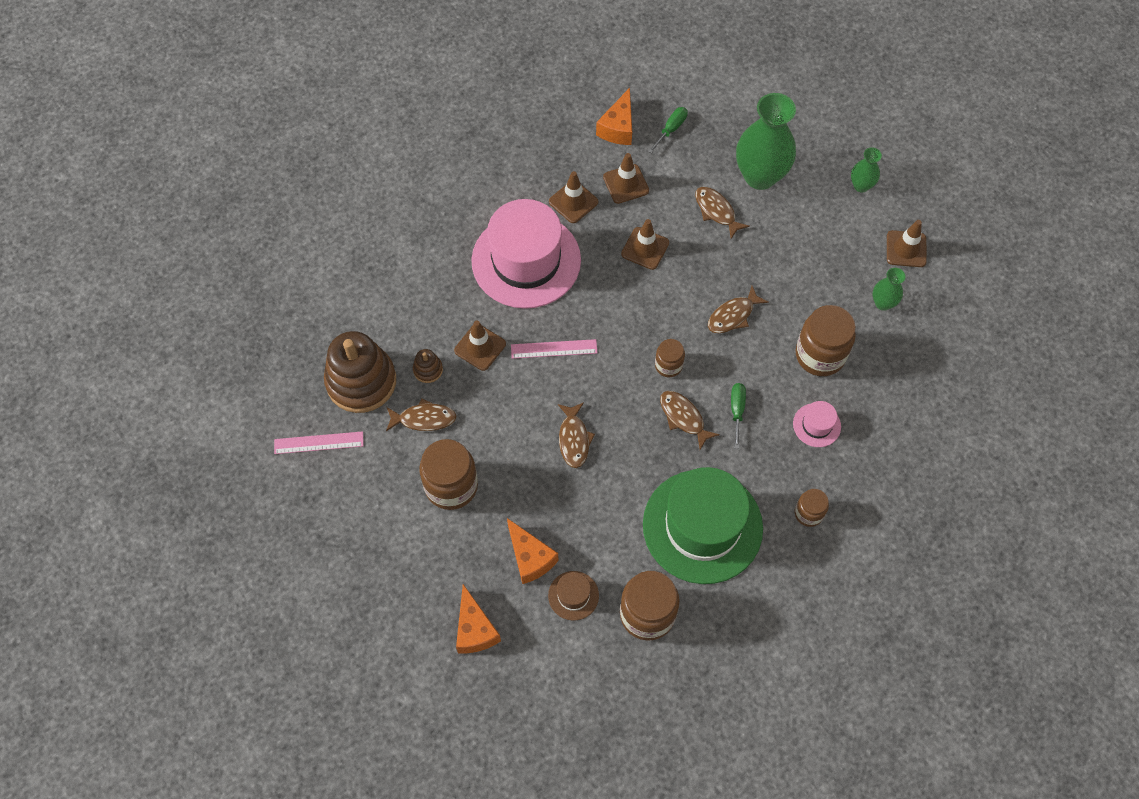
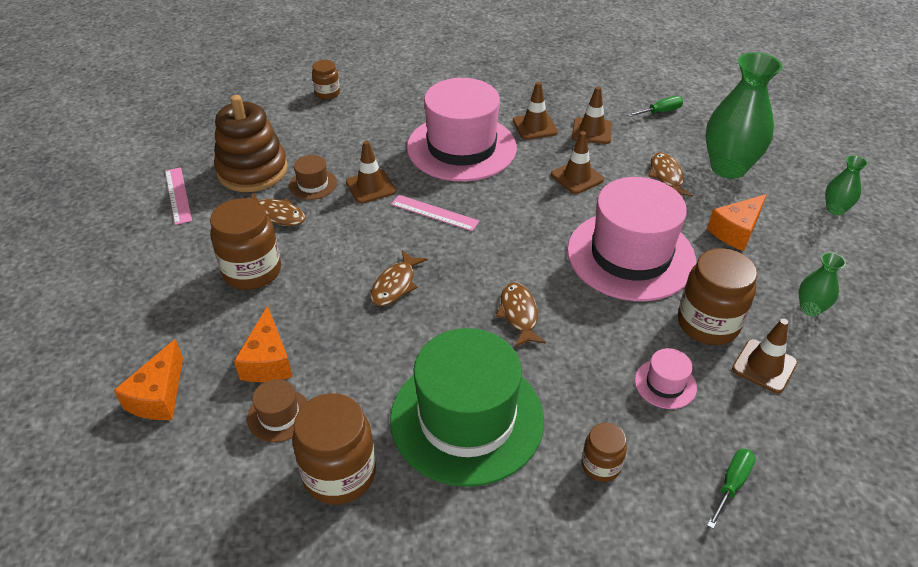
camera: 30 degrees right, 20 degrees down
pink ruler [274,431,364,454] -> pink ruler turned 45 degrees clockwise [165,167,192,225]
brown stacking toy [413,349,443,383] -> brown hat [289,155,337,200]
orange cheese [596,88,632,145] -> orange cheese moved to [707,194,767,251]
brown jar [655,339,685,377] -> brown jar moved to [312,60,340,100]
brown fish [708,286,769,333] -> pink hat [567,177,696,301]
green screwdriver [731,383,746,449] -> green screwdriver moved to [707,449,756,529]
brown traffic cone [887,220,927,267] -> brown traffic cone moved to [732,319,798,393]

